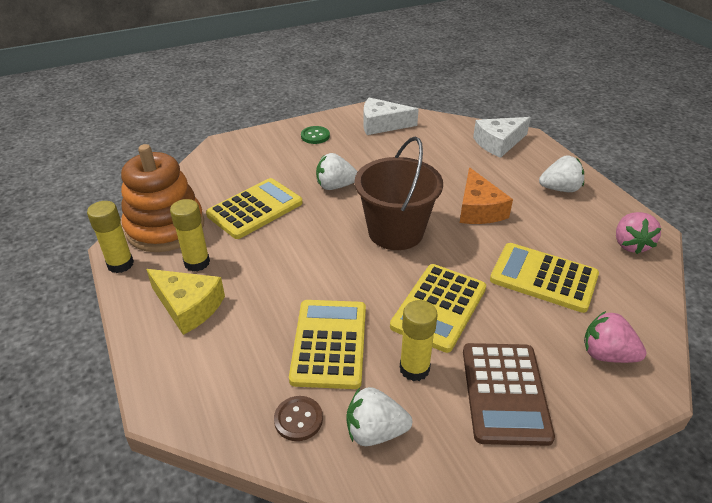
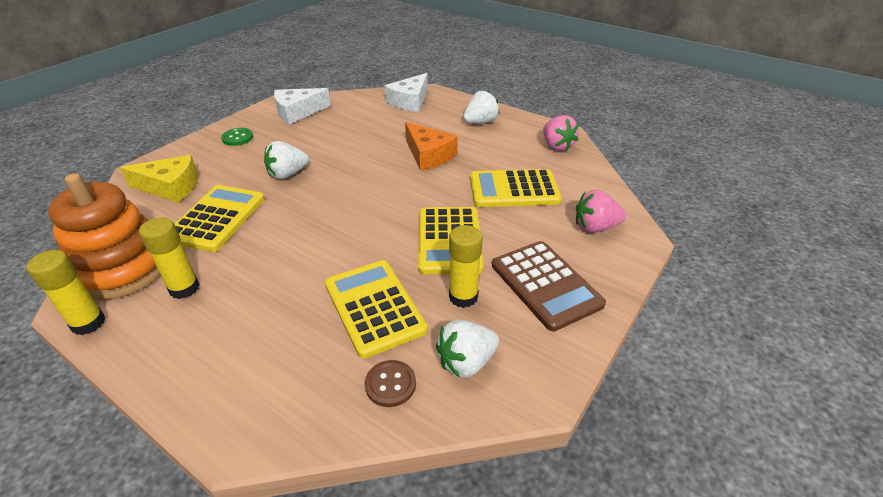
camera: 30 degrees left, 0 degrees up
yellow cheese [146,269,225,335] -> yellow cheese moved to [120,155,198,203]
brown bucket [355,137,443,250] -> none

